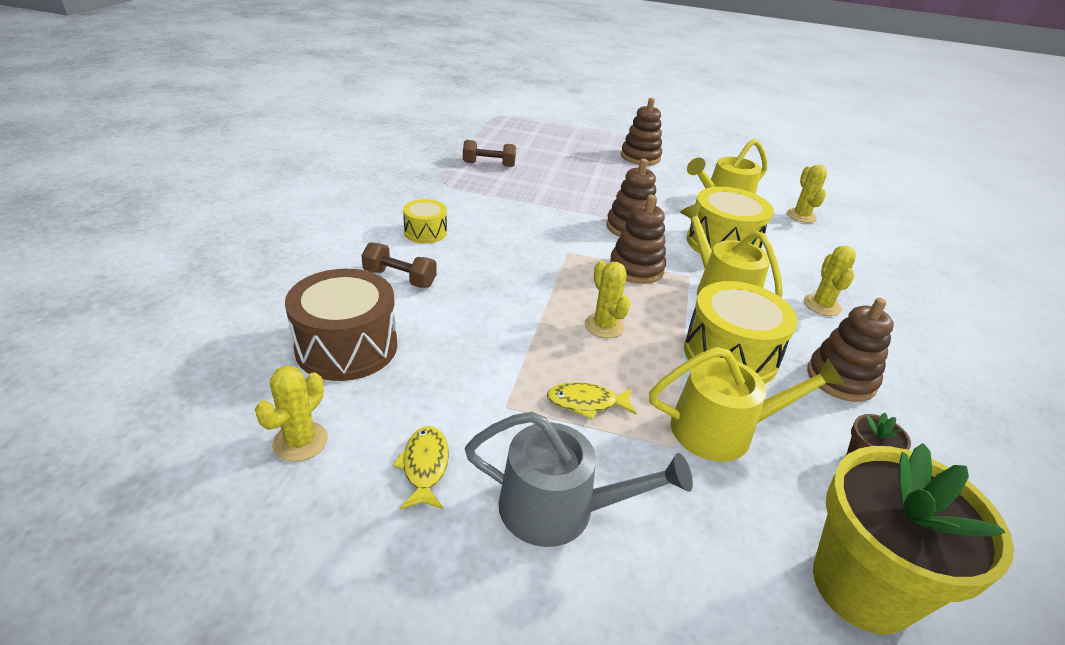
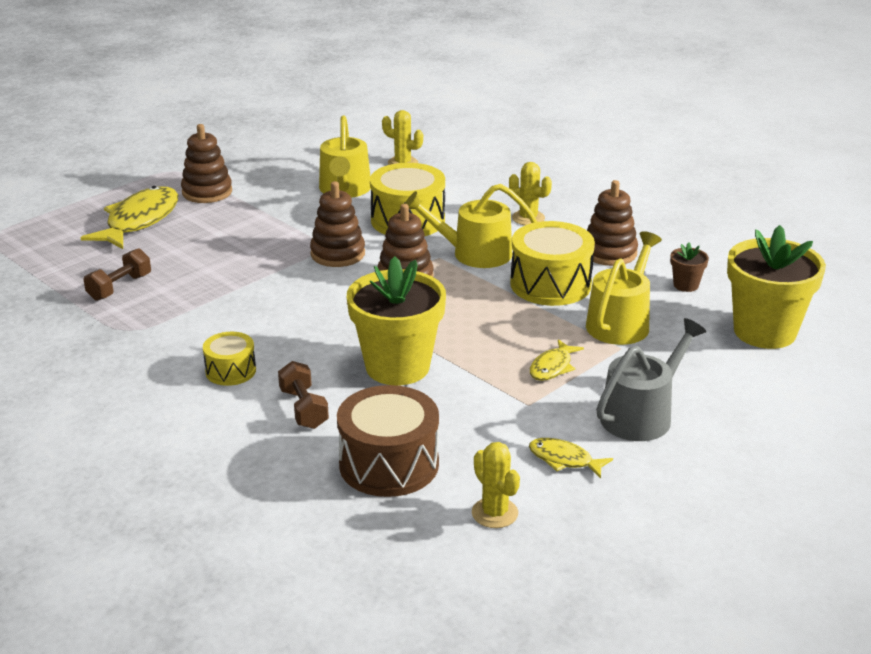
camera: 55 degrees left, 5 degrees down
brown dumbbell [361,242,437,288] -> brown dumbbell turned 75 degrees counterclockwise [278,361,329,429]
yellow cactus [585,261,631,338] -> none
none -> yellow fish [80,186,178,249]
none -> yellow flower pot [347,256,446,385]

